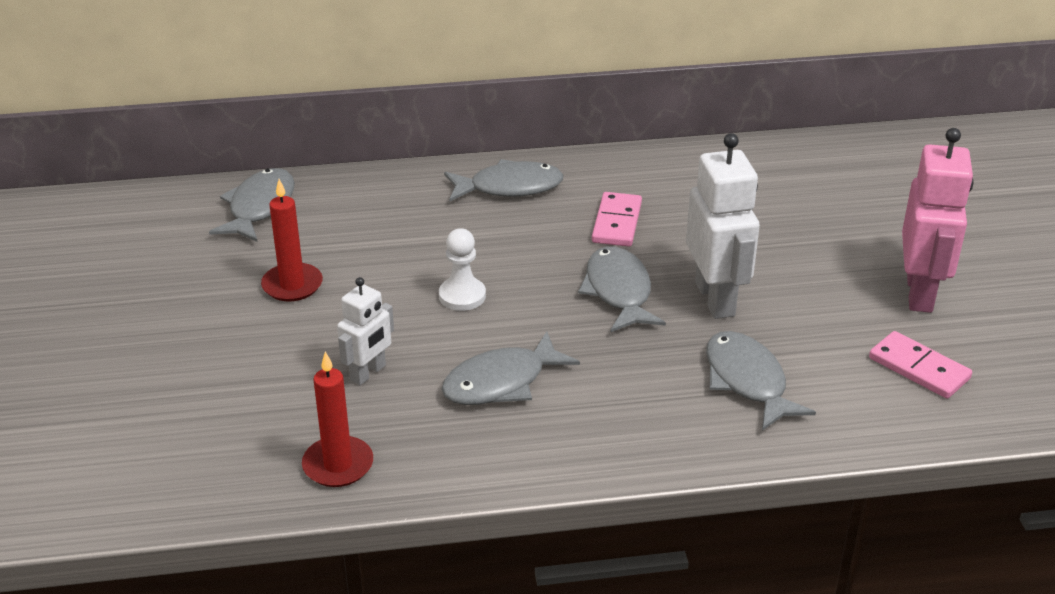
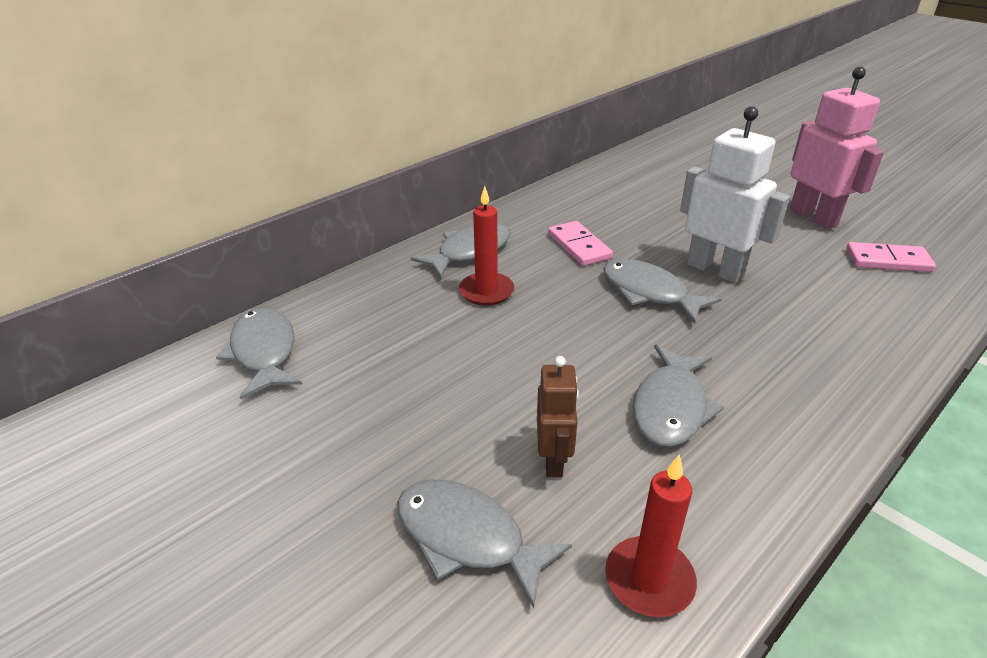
camera: 35 degrees left, 0 degrees up
red candle [261,179,323,302] -> red candle moved to [459,186,514,306]
white robot [337,277,394,385] -> brown robot [537,356,579,478]
white pawn [439,228,486,311] -> none
grey fish [706,331,816,431] -> grey fish moved to [397,480,572,608]

